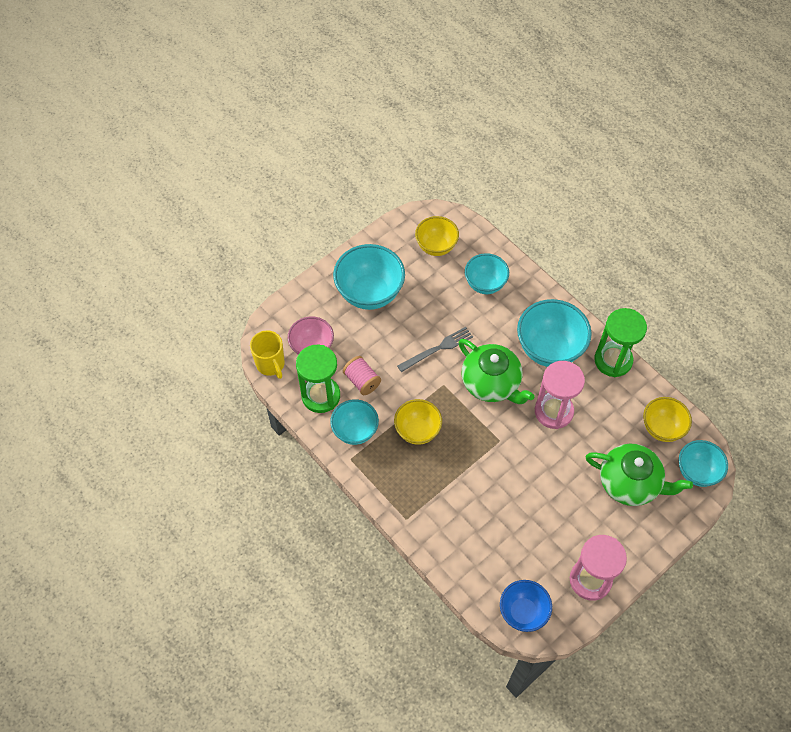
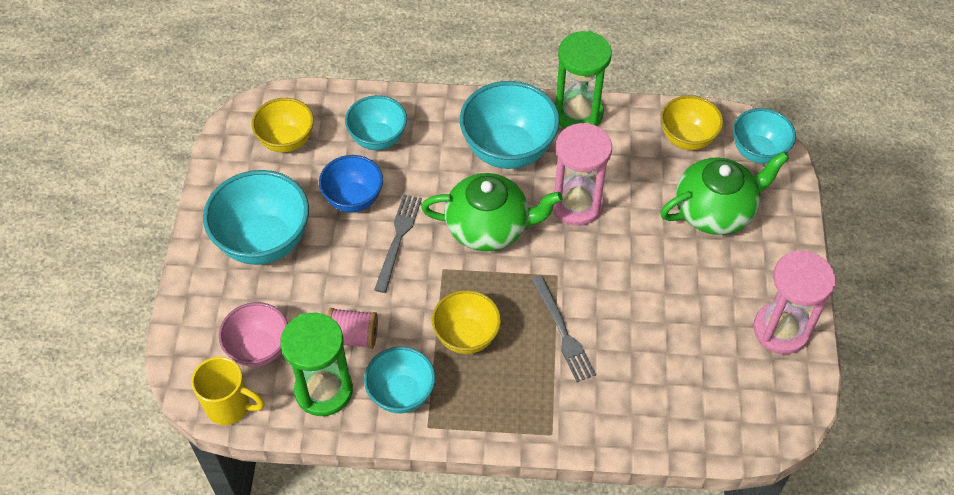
camera: 45 degrees left, 5 degrees down
blue bowl [500,580,552,632] -> blue bowl moved to [319,155,383,213]
none -> grey fork [532,276,596,382]

